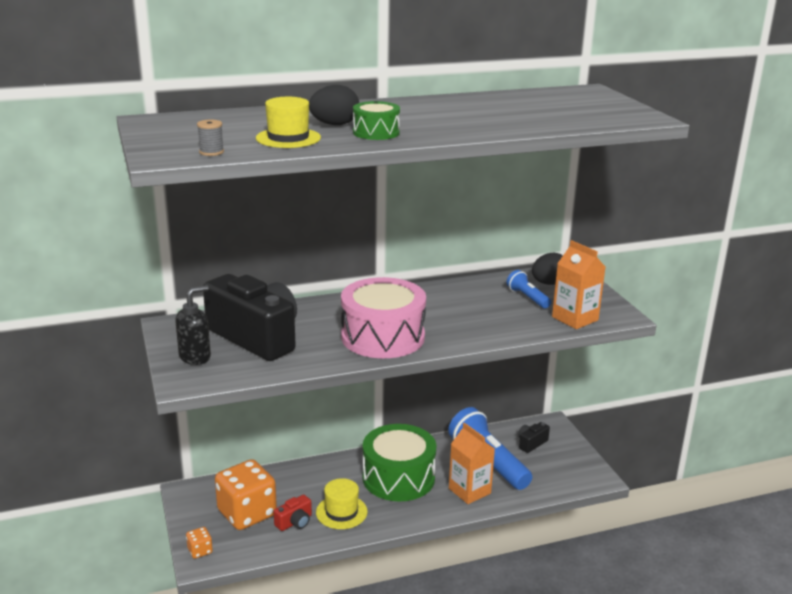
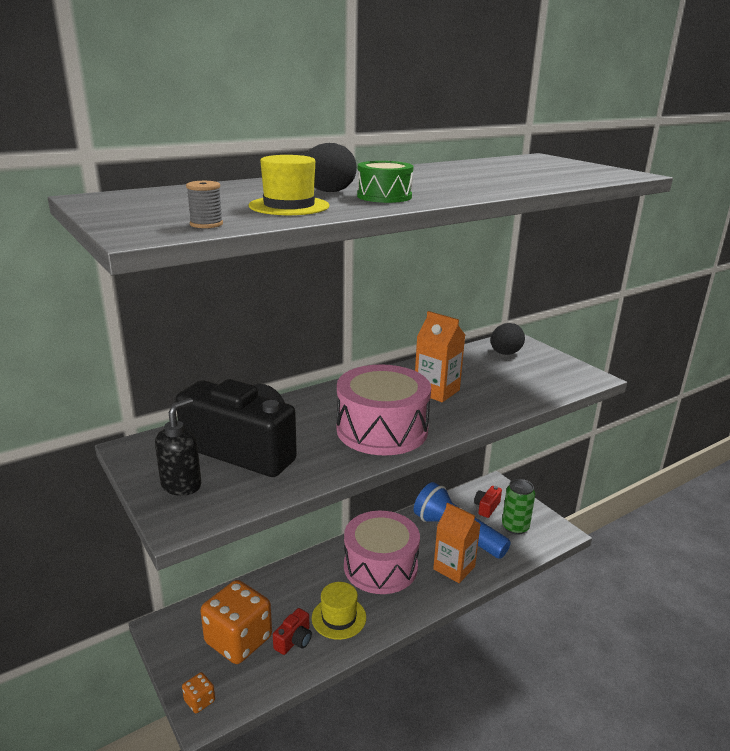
camera: 15 degrees left, 0 degrees up
green drum [362,424,436,502] -> pink drum [344,511,420,594]
blue flashlight [507,270,551,308] -> none
black camera [518,422,550,453] -> red camera [474,486,502,518]
orange carton [552,240,605,329] -> orange carton moved to [415,311,465,402]
none -> green can [502,479,535,535]

